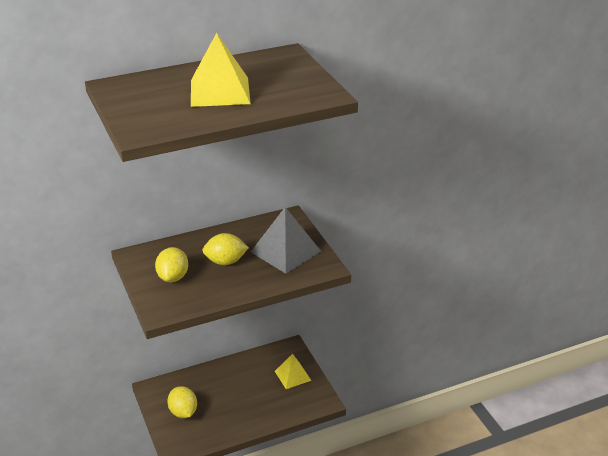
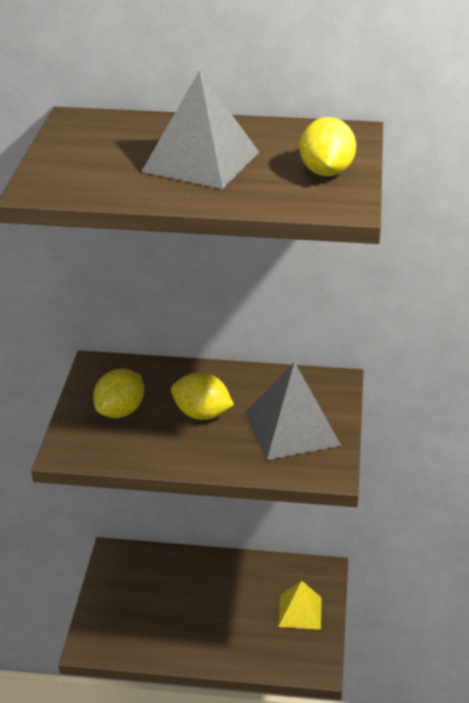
camera: 30 degrees right, 0 degrees up
yellow lemon [167,386,197,418] -> yellow lemon moved to [300,117,356,176]
yellow pyramid [191,33,251,107] -> grey pyramid [141,70,259,189]

